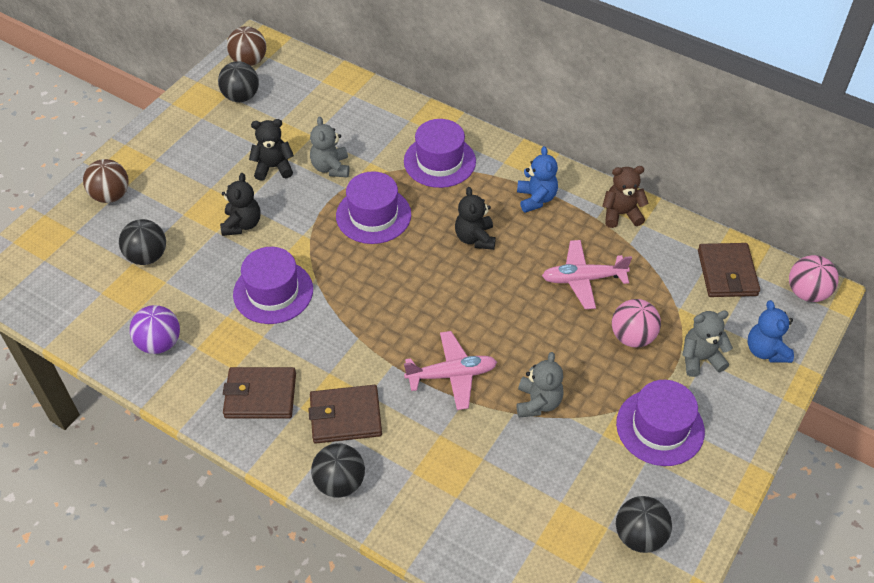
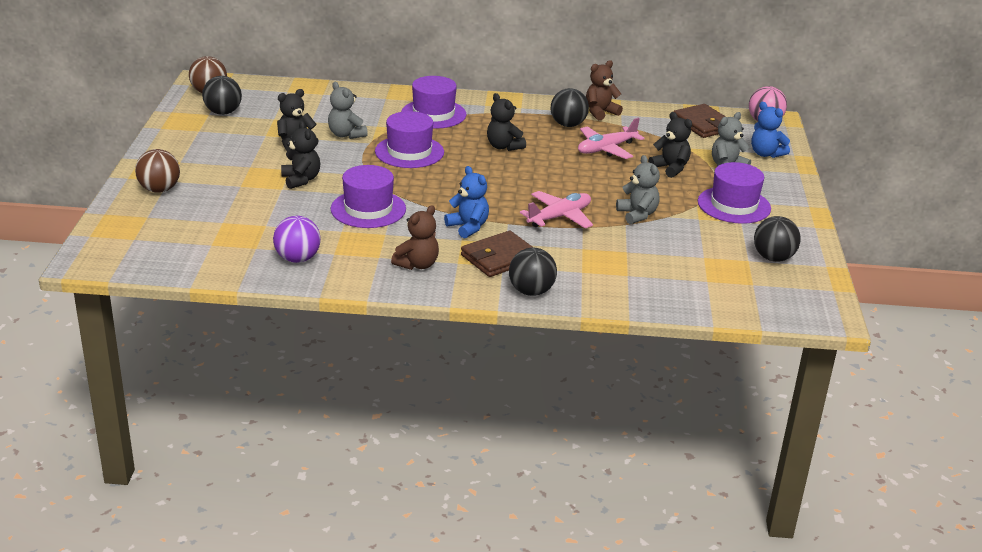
camera: 30 degrees left, 20 degrees down
black ball [119,219,166,265] -> black ball moved to [551,88,589,127]
brown wallet [223,367,296,419] -> brown teddy bear [391,205,439,270]
blue teddy bear [517,146,558,213] -> blue teddy bear moved to [444,166,489,239]
pink ball [612,299,661,348] -> black teddy bear [648,112,692,178]

